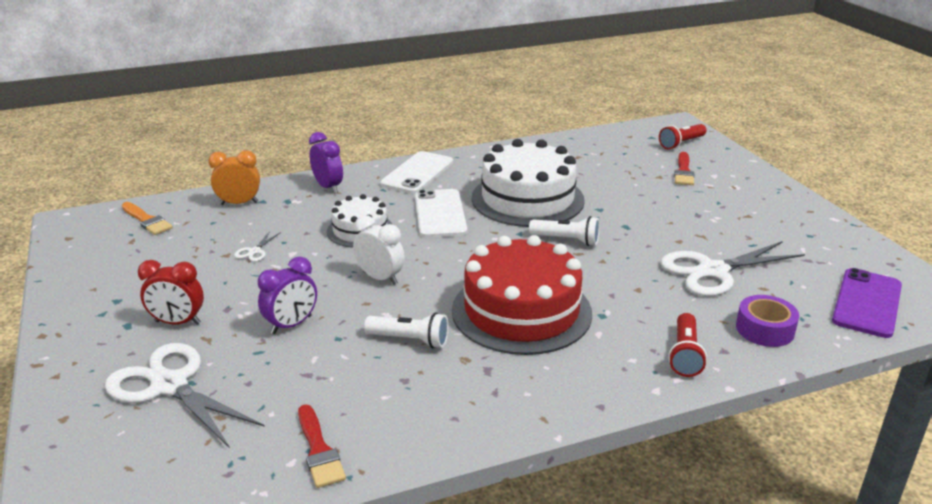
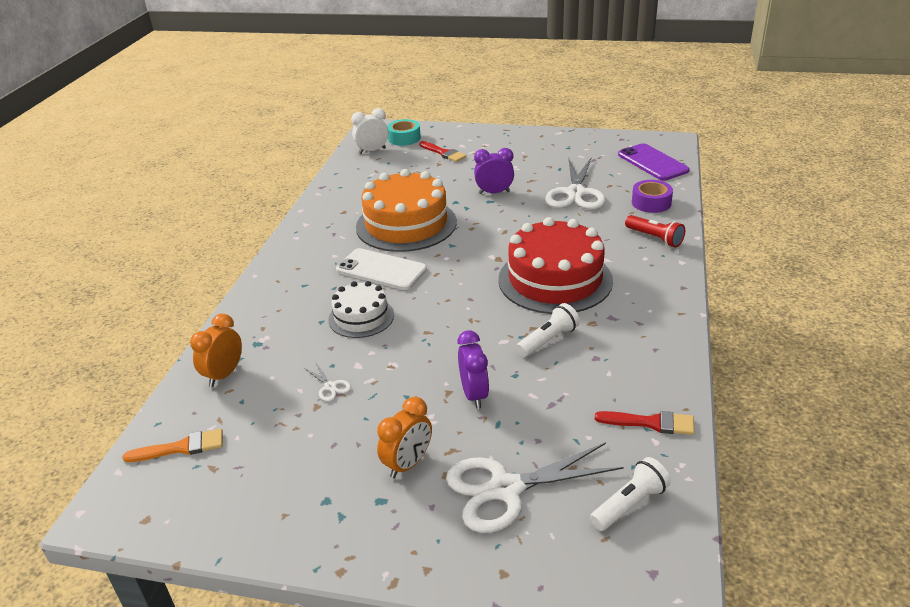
camera: 55 degrees left, 5 degrees up
red clock [138,260,204,325] -> orange clock [377,397,432,478]
purple clock [309,132,343,194] -> purple clock moved to [474,148,514,194]
white clock [353,215,405,285] -> white clock moved to [351,108,388,154]
white phone [380,151,453,194] -> none
white cake [472,139,585,227] -> orange cake [356,169,457,252]
white flashlight [529,216,600,246] -> white flashlight moved to [590,457,671,531]
red flashlight [659,124,707,149] -> turquoise tape [387,119,421,146]

